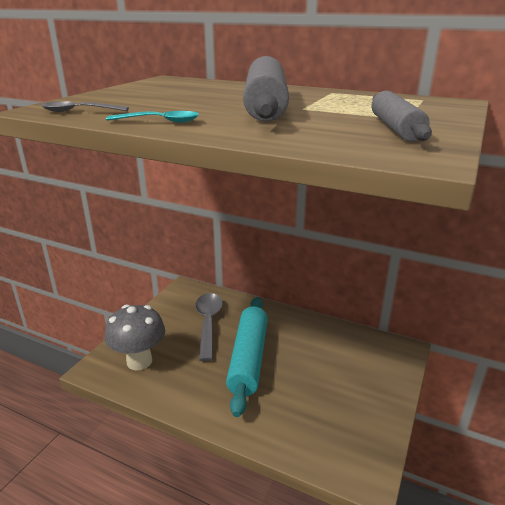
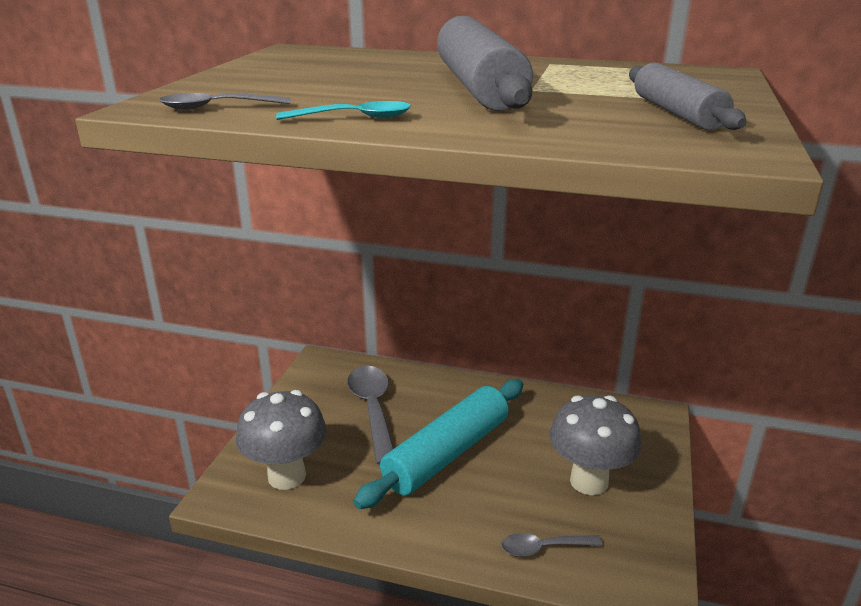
camera: 10 degrees left, 0 degrees up
turquoise rolling pin [226,297,268,417] -> turquoise rolling pin turned 45 degrees clockwise [353,379,523,509]
none -> grey spoon [502,533,603,557]
none -> grey mushroom [550,395,641,495]

